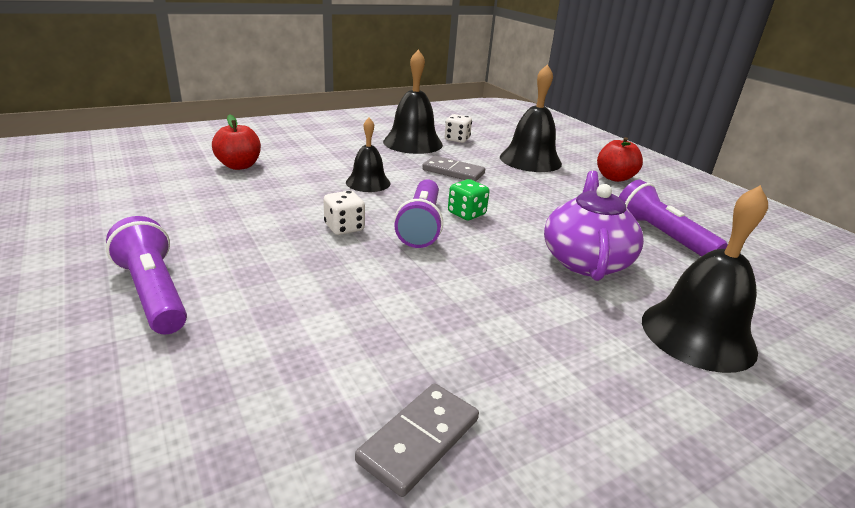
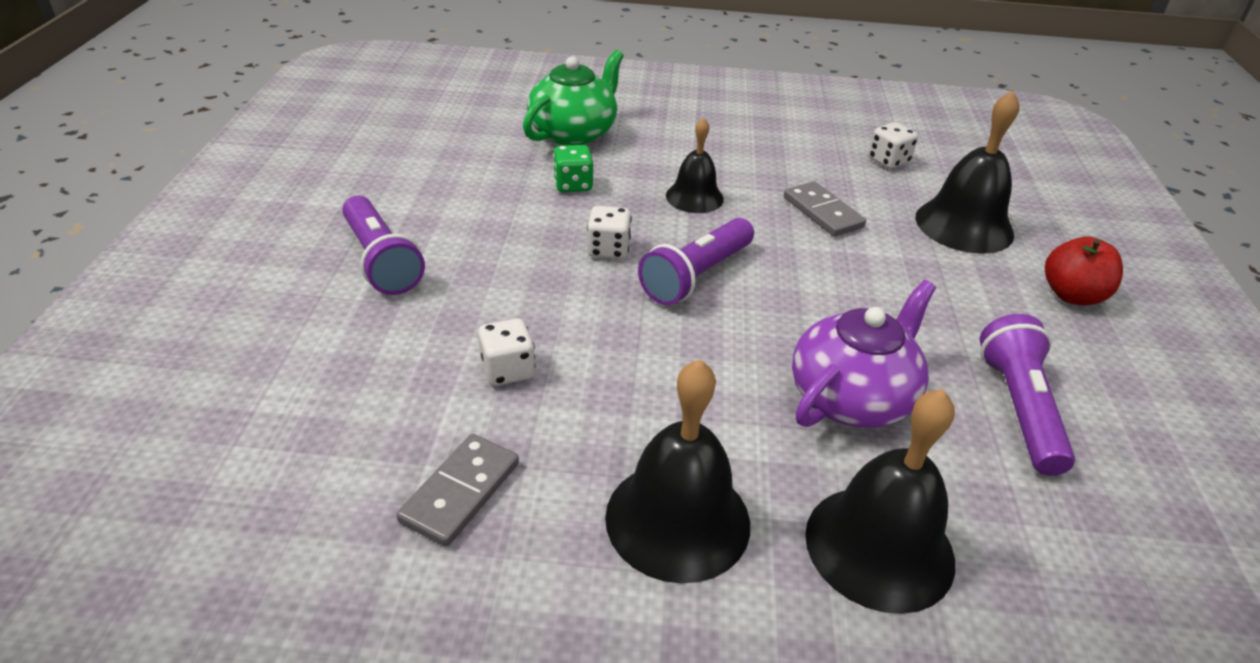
camera: 35 degrees right, 10 degrees up
purple flashlight [106,216,187,334] -> purple flashlight turned 150 degrees clockwise [342,196,425,295]
red apple [212,115,261,170] -> green teapot [523,50,624,145]
grey domino [355,383,479,497] -> grey domino turned 45 degrees counterclockwise [396,434,519,547]
black bell [383,49,443,154] -> black bell moved to [605,359,750,584]
green dice [448,179,489,220] -> green dice moved to [553,145,593,192]
none -> white dice [478,318,535,386]

